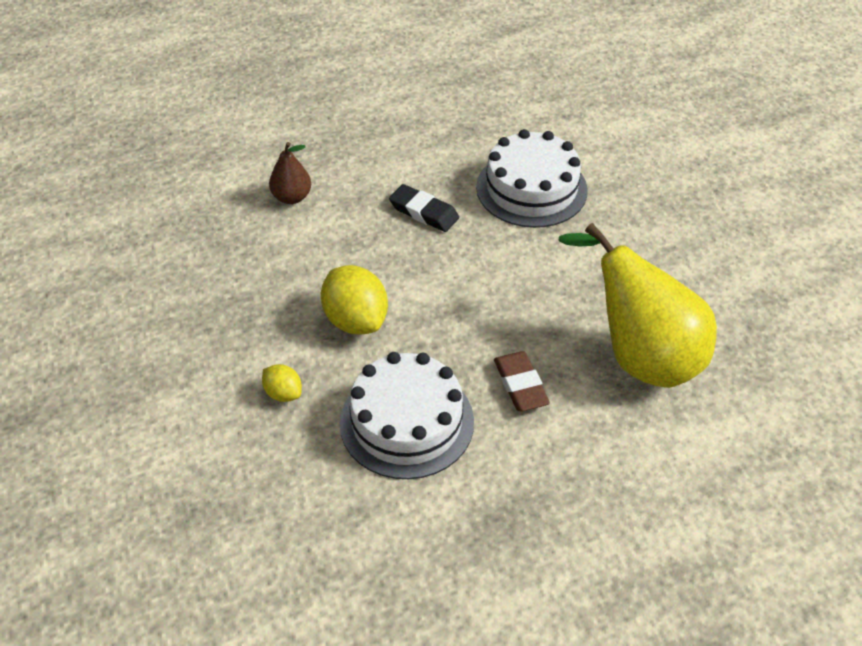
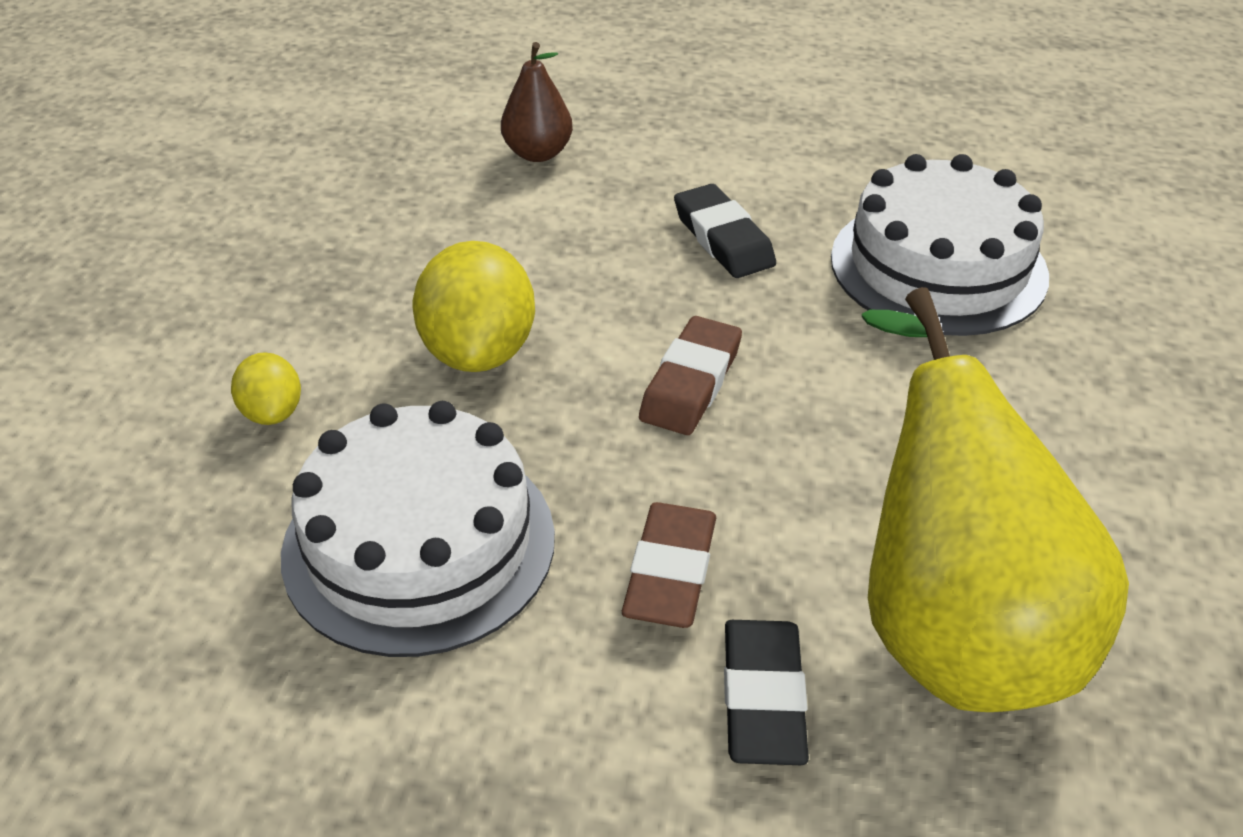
camera: 30 degrees right, 5 degrees down
none -> brown eraser [639,316,742,435]
none -> black eraser [724,620,809,765]

